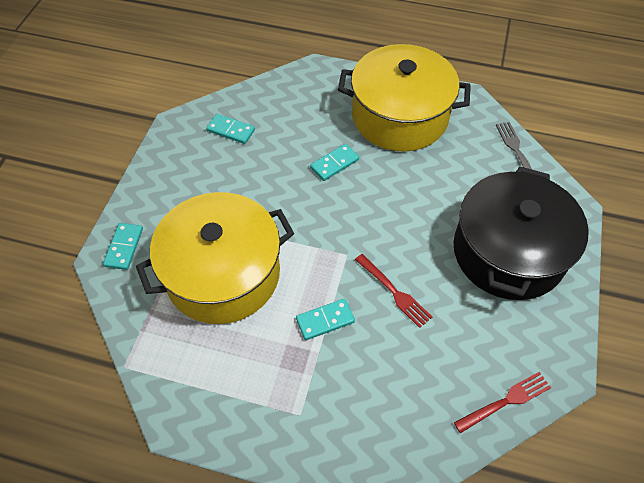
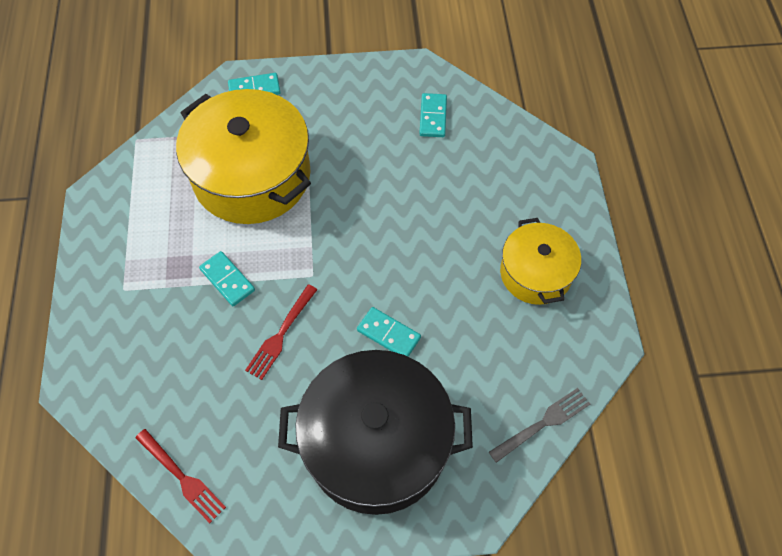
camera: 70 degrees right, 5 degrees up
turquoise domino [310,144,359,181] -> turquoise domino moved to [357,307,421,357]
yellow pot [338,44,471,152] -> yellow pot [500,218,581,305], size x0.57

